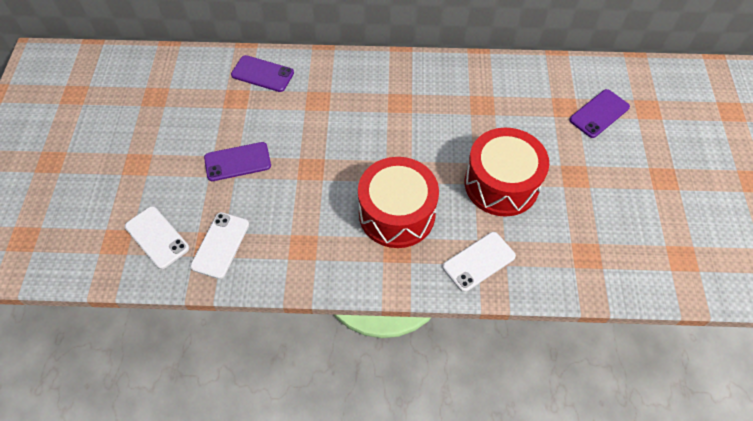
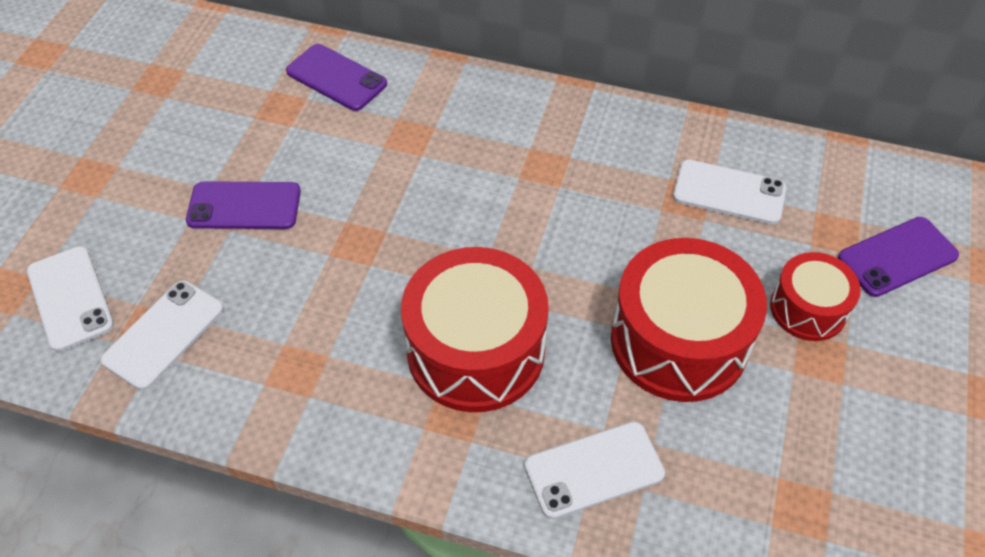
camera: 15 degrees right, 5 degrees down
none -> white phone [673,160,786,224]
none -> red drum [770,252,861,341]

